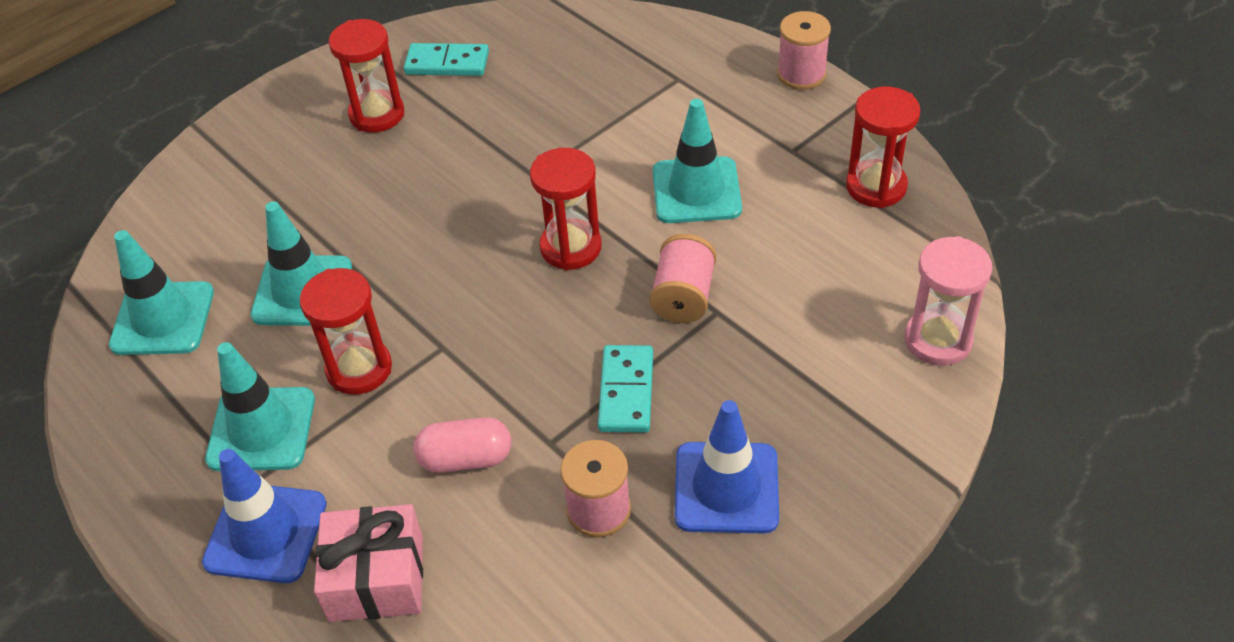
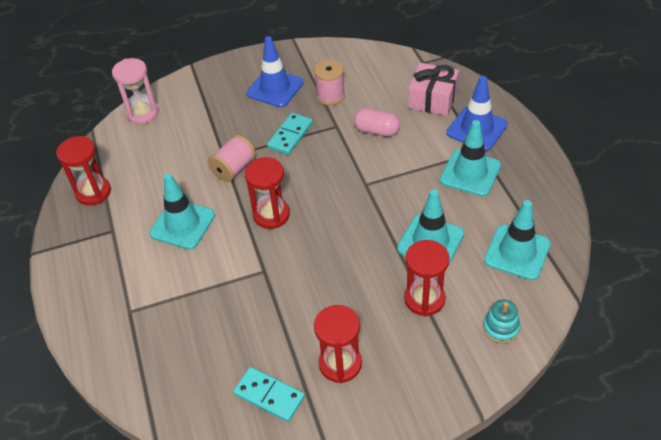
camera: 155 degrees left, 0 degrees up
red hourglass [300,268,392,395] -> red hourglass moved to [404,240,449,317]
pink spool [777,11,831,90] -> none
none -> turquoise stacking toy [483,299,521,344]

